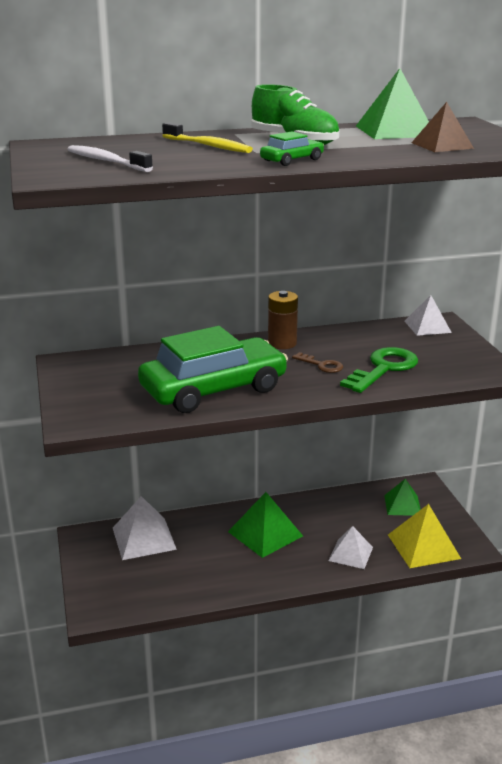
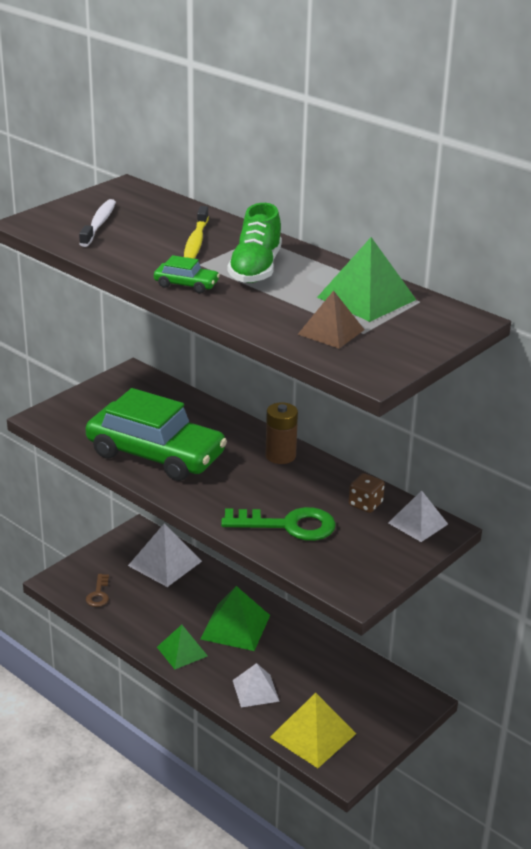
camera: 55 degrees right, 5 degrees up
brown key [292,352,343,373] -> brown key moved to [86,574,109,607]
green pyramid [384,479,421,516] -> green pyramid moved to [157,625,208,669]
none -> brown dice [349,473,385,513]

